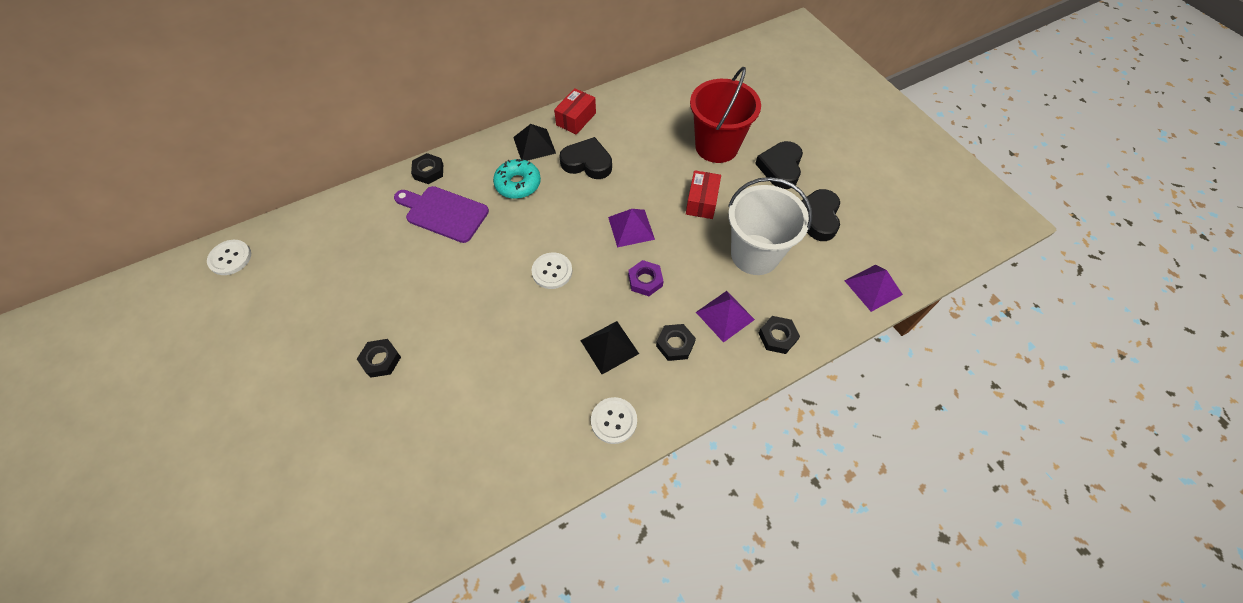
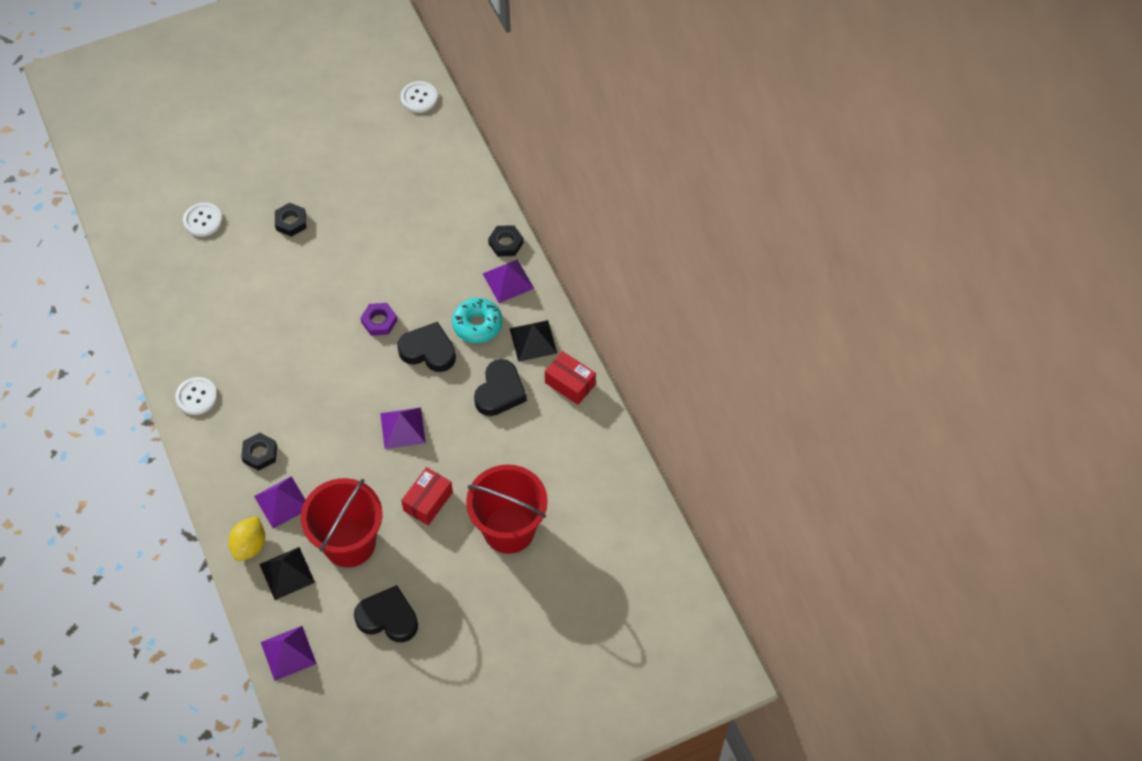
camera: 95 degrees right, 0 degrees up
purple cutting board [394,186,489,243] -> none
white button [532,252,572,289] -> white button moved to [183,202,222,237]
black pyramid [580,321,639,374] -> black pyramid moved to [259,547,315,600]
purple nut [628,260,663,296] -> purple nut moved to [361,303,397,336]
red box [686,170,721,219] -> red box turned 75 degrees counterclockwise [401,467,453,525]
white bucket [728,177,812,275] -> red bucket [301,478,382,568]
black heart [755,141,803,189] -> black heart moved to [397,322,456,372]
black nut [759,316,800,354] -> yellow lemon [228,516,265,561]
none -> purple pyramid [483,259,534,303]

